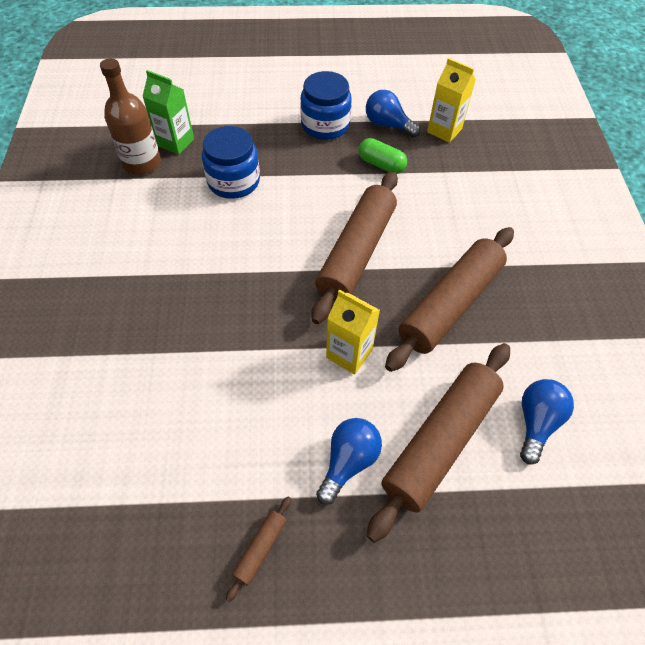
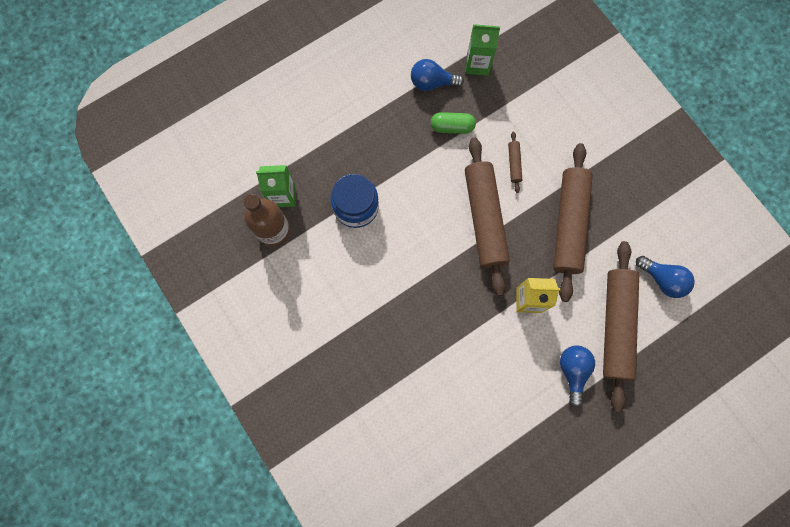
camera: 30 degrees left, 20 degrees up
brown rolling pin [226,497,291,602] -> brown rolling pin moved to [508,132,522,193]
blue jar [300,71,352,140] -> none
yellow carton [427,58,476,143] -> green carton [466,24,500,76]
blue light bulb [520,379,574,464] -> blue light bulb turned 135 degrees clockwise [636,256,695,298]

